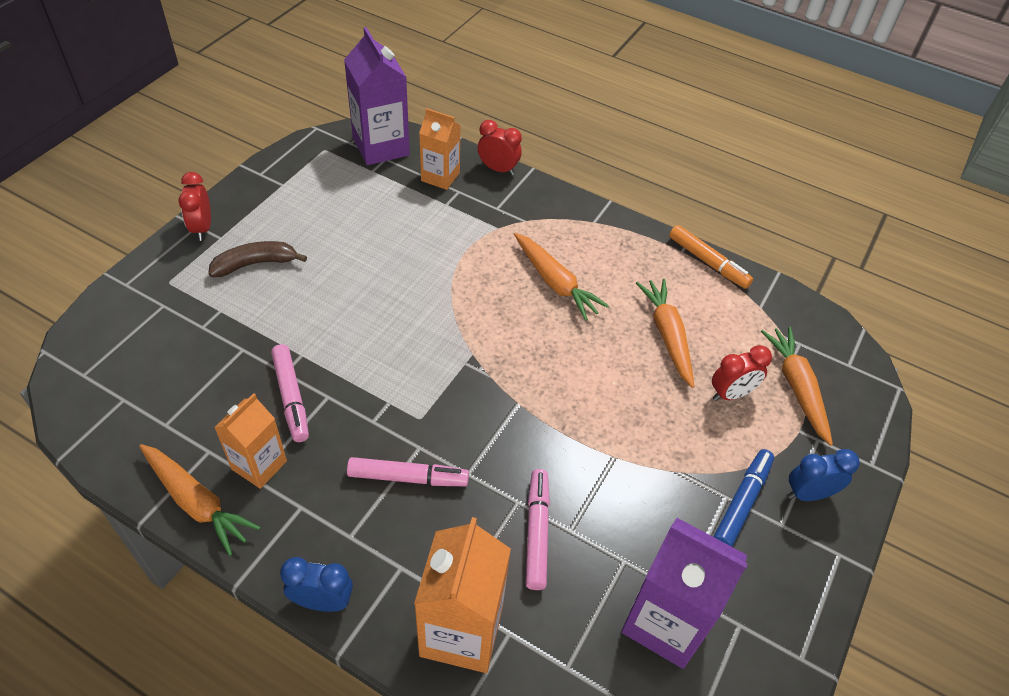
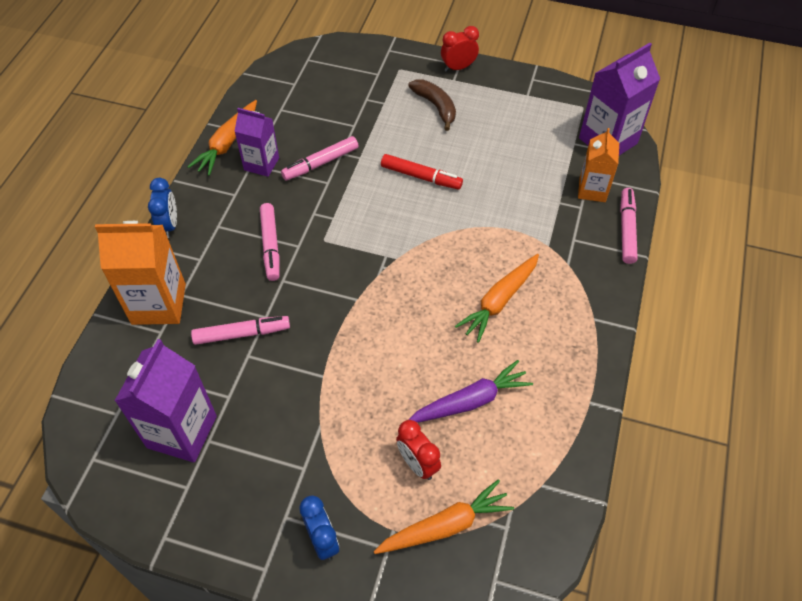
camera: 80 degrees right, 5 degrees up
orange carton [214,393,287,489] -> purple carton [234,108,279,177]
red clock [478,120,522,175] -> pink marker [620,188,638,264]
orange carrot [636,279,694,388] -> purple carrot [408,360,533,423]
orange marker [669,225,753,289] -> none
blue marker [714,449,774,547] -> none
none -> red marker [381,154,463,190]

